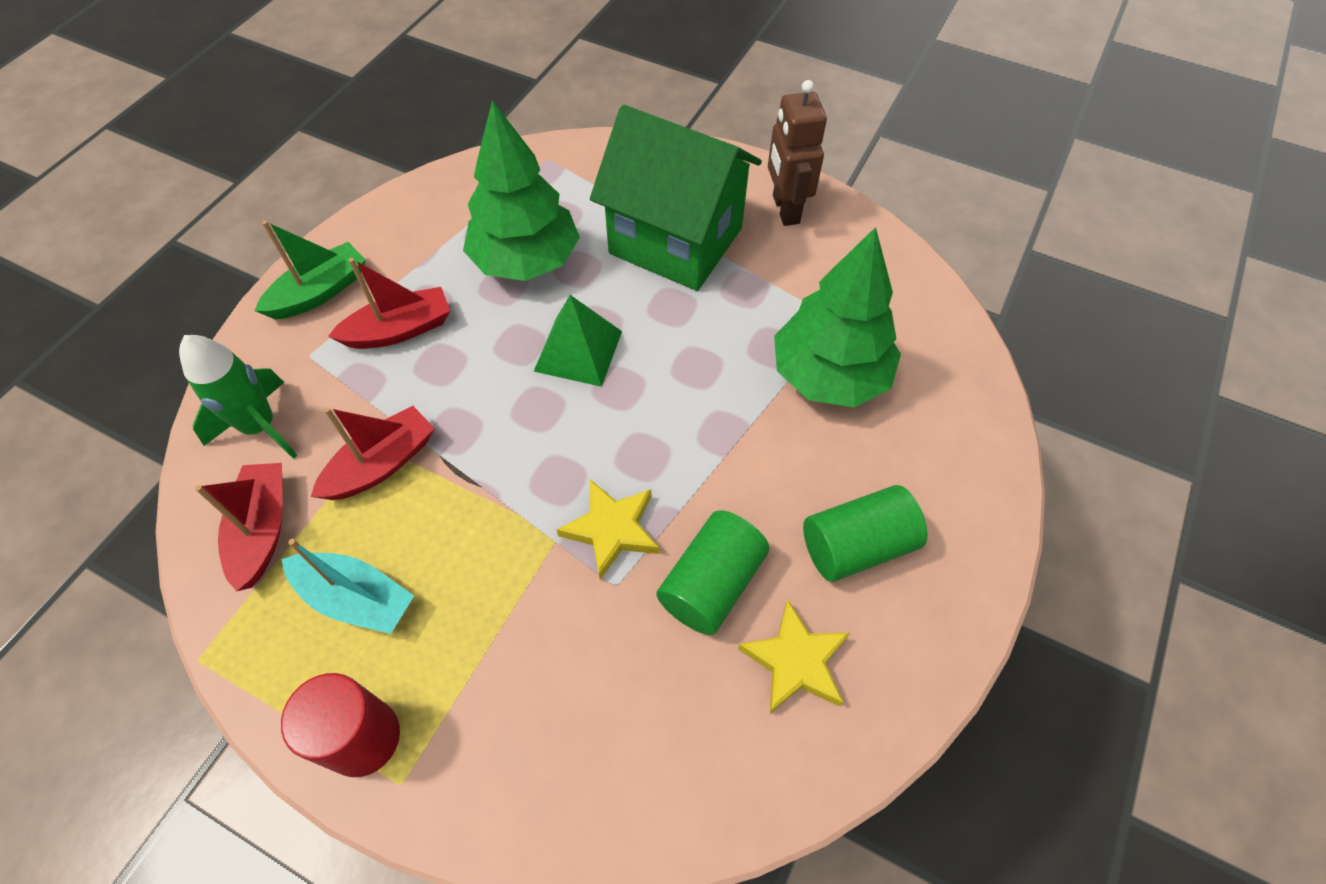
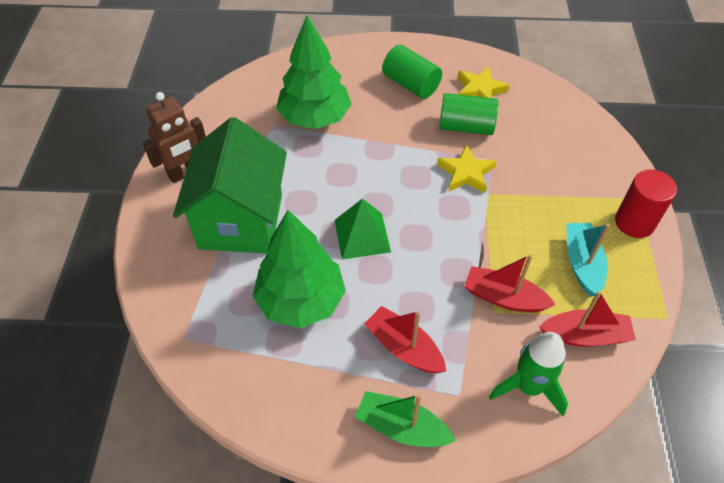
camera: 115 degrees left, 5 degrees down
red boat [195,463,283,591] -> red boat turned 150 degrees counterclockwise [540,291,636,347]

